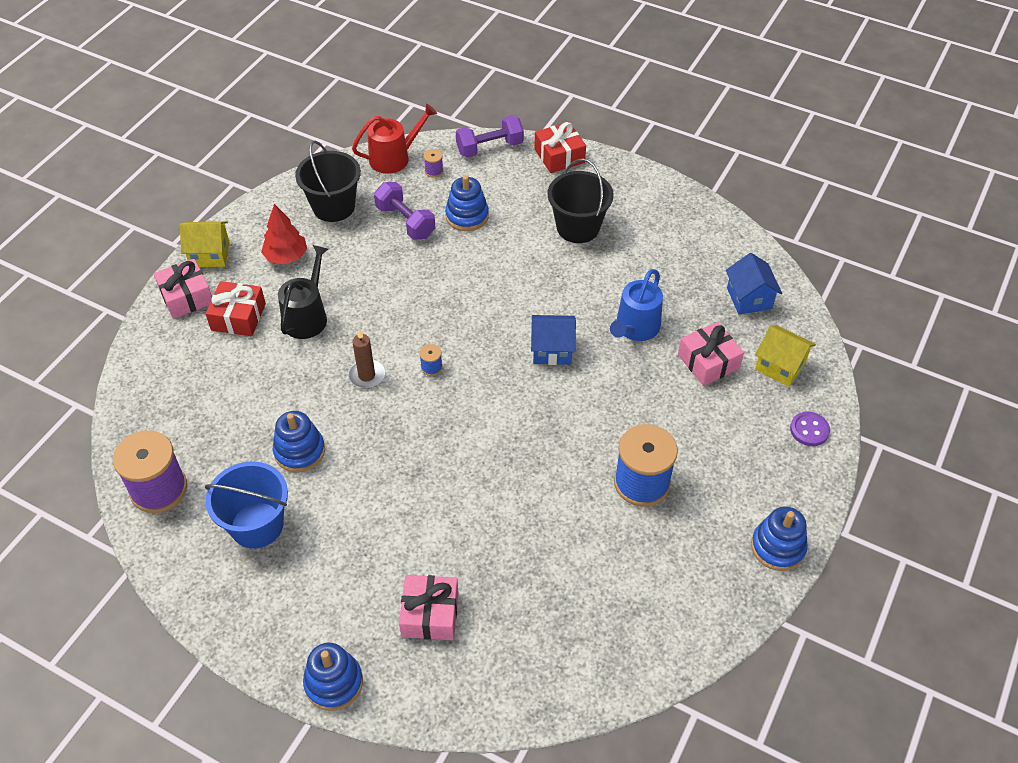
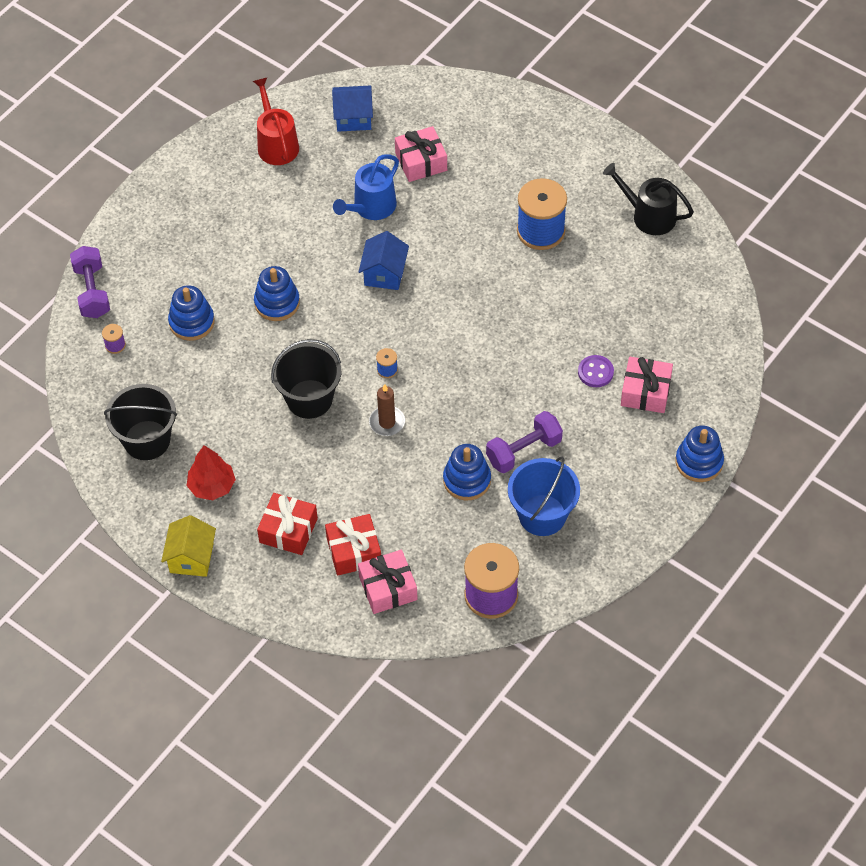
camera: 80 degrees left, 5 degrees up
pink gift [154,259,212,319] -> pink gift moved to [358,550,418,614]
black watering can [278,245,328,339] -> black watering can moved to [603,163,694,235]
red watering can [352,103,437,174] -> red watering can moved to [253,78,299,165]
purple dumbbell [374,182,435,240] -> purple dumbbell moved to [486,411,563,473]
red gift [534,122,586,173] -> red gift moved to [325,514,381,576]
black bucket [548,159,614,243] -> black bucket moved to [271,339,341,419]
blue watering can [610,269,663,341] -> blue watering can turned 90 degrees clockwise [333,154,399,220]
blue stacking toy [751,506,808,571] -> blue stacking toy moved to [254,266,300,321]
yellow house [755,325,816,387] -> none
purple button [790,412,830,446] -> purple button moved to [578,355,614,387]

